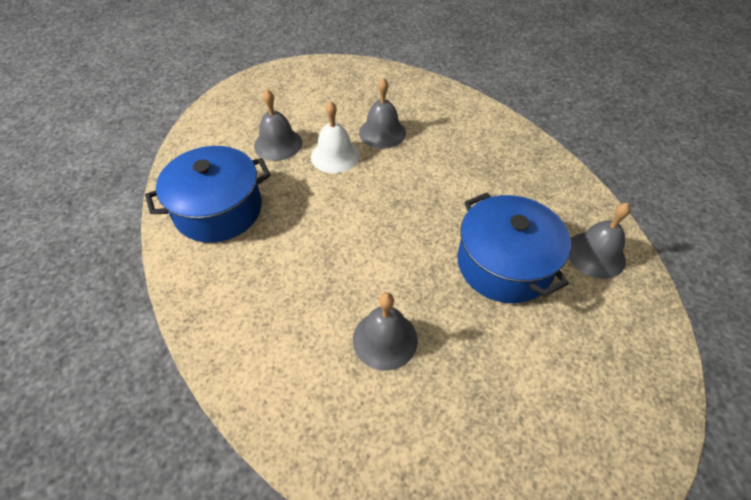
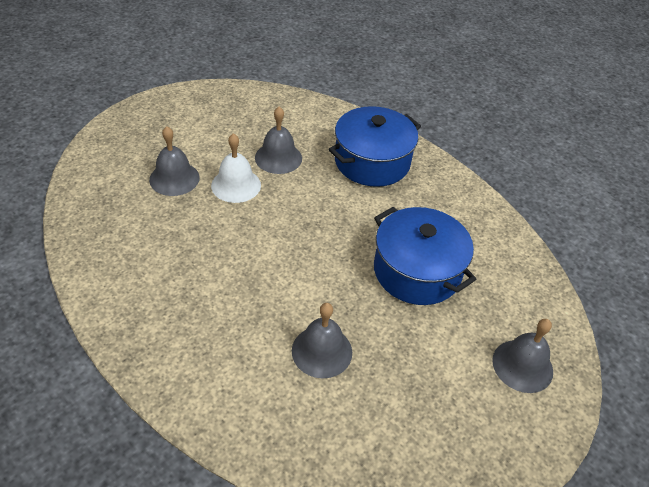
camera: 15 degrees left, 5 degrees down
blue pot [145,146,271,243] -> blue pot moved to [329,106,421,187]
grey bell [569,203,631,279] -> grey bell moved to [492,319,553,393]

